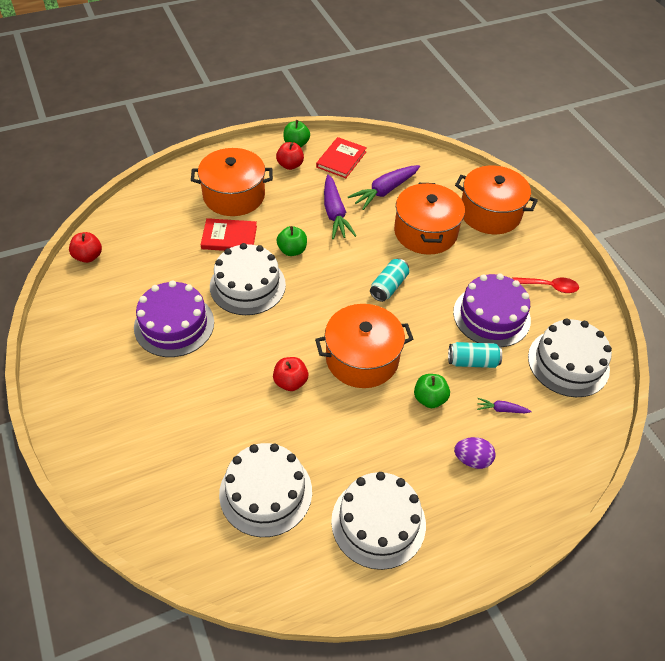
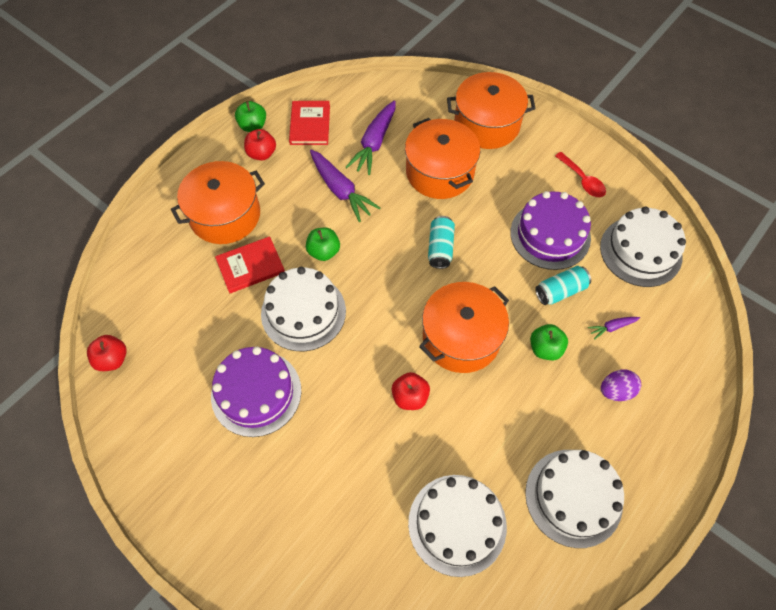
camera: 25 degrees left, 10 degrees up
red spoon [513,277,579,293] -> red spoon turned 75 degrees clockwise [555,152,606,197]

